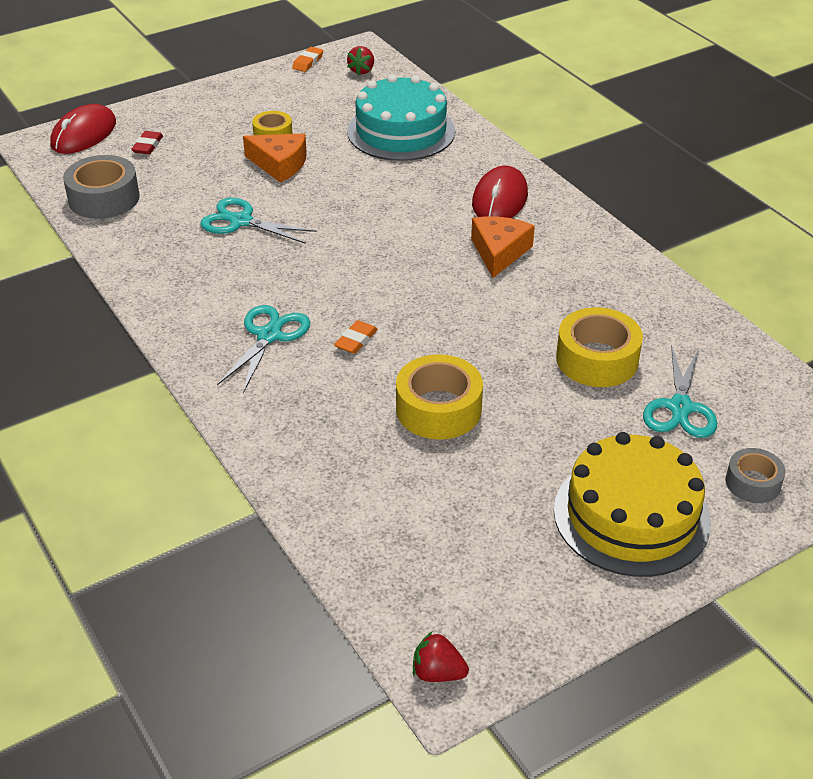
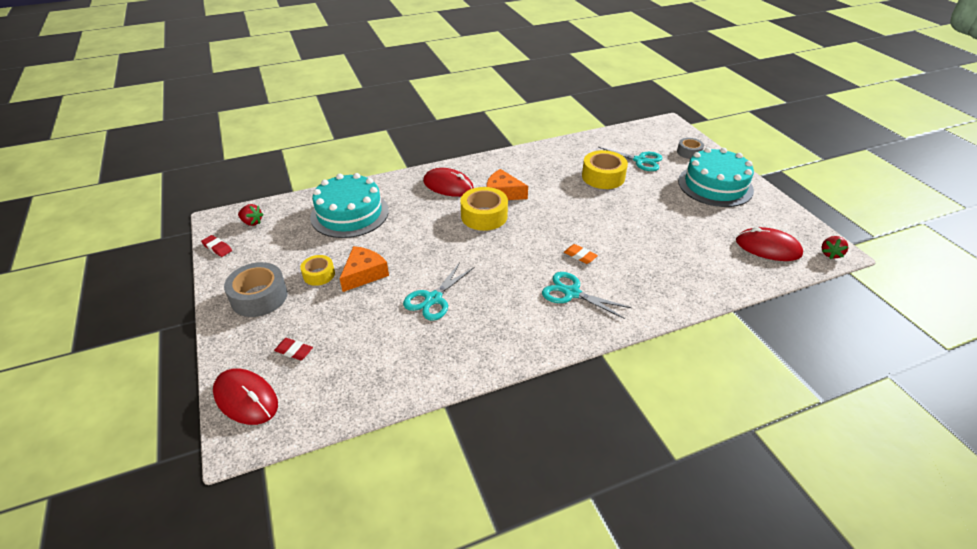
camera: 80 degrees left, 0 degrees up
grey tape [63,155,140,219] -> grey tape moved to [224,262,288,317]
orange eraser [292,47,323,72] -> red eraser [201,235,232,257]
yellow tape [396,354,483,440] -> yellow tape moved to [460,187,508,231]
yellow cake [554,432,711,577] -> turquoise cake [678,147,754,207]
none -> red mouse [736,227,803,261]

